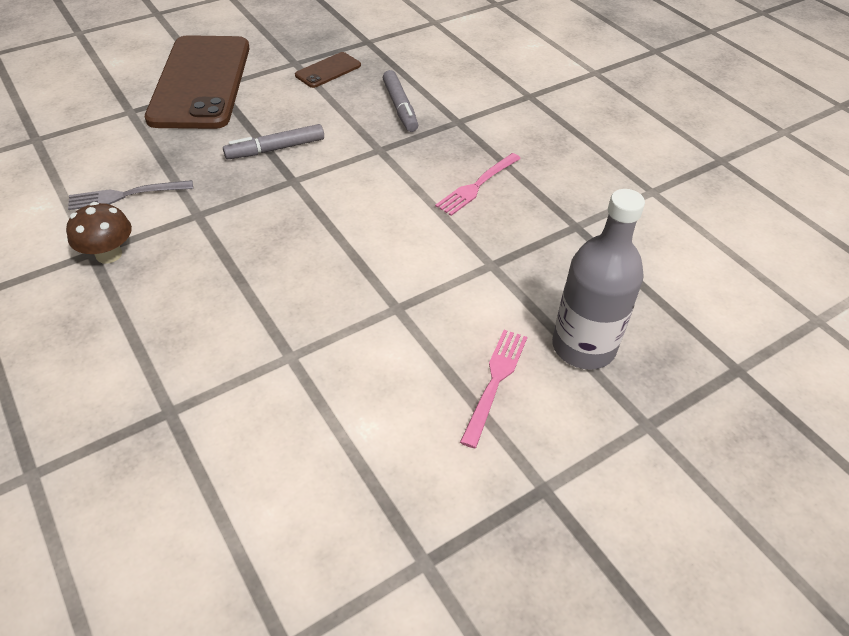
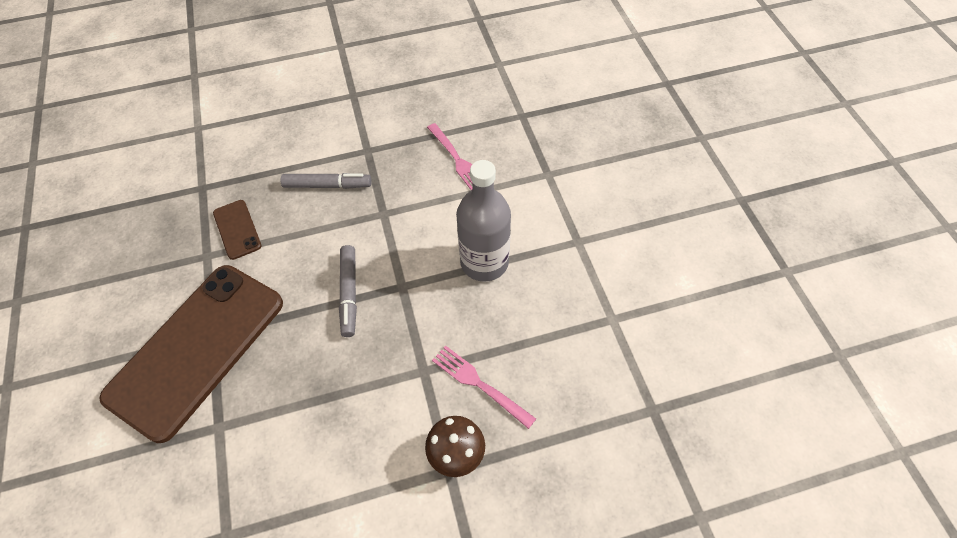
camera: 70 degrees left, 10 degrees up
grey fork [68,180,193,210] -> none
brown phone [145,35,250,129] -> brown phone turned 75 degrees counterclockwise [99,265,283,443]
pink fork [460,330,527,448] -> pink fork moved to [432,345,536,429]
grey bottle [552,189,645,370] -> grey bottle moved to [456,160,511,282]

